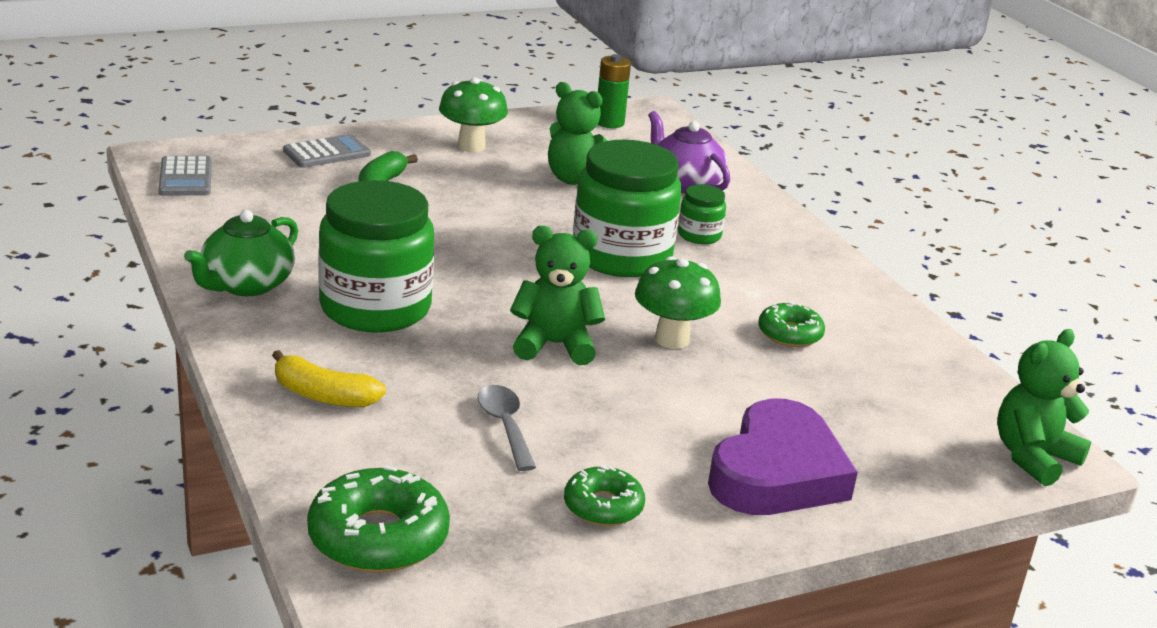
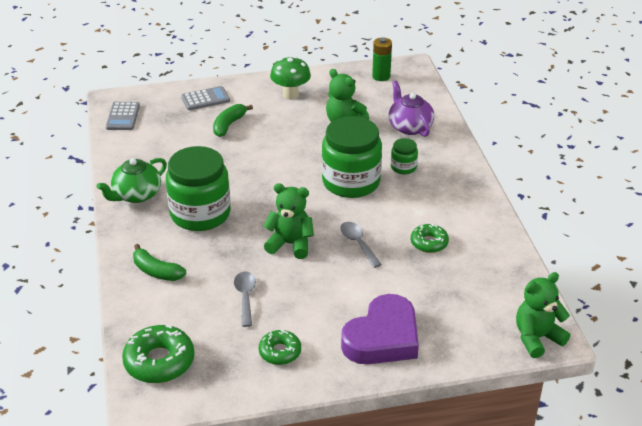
camera: 15 degrees right, 10 degrees up
yellow banana [272,350,386,407] -> green banana [133,244,186,281]
green mushroom [635,256,721,349] -> grey spoon [340,222,382,268]

